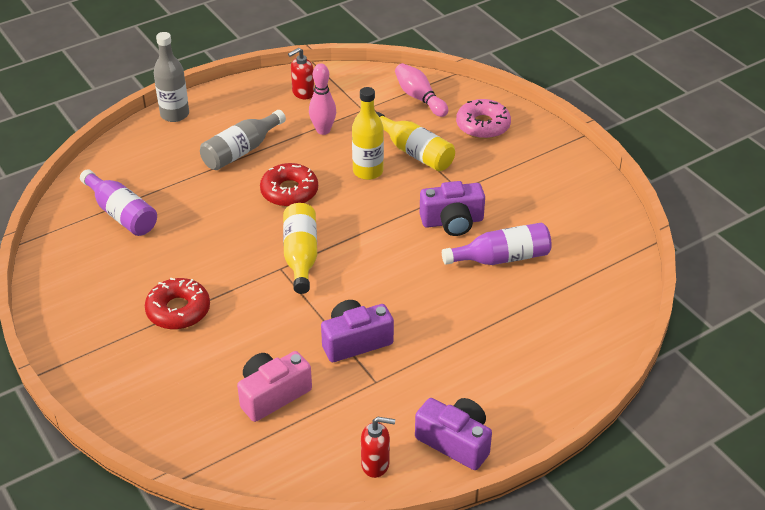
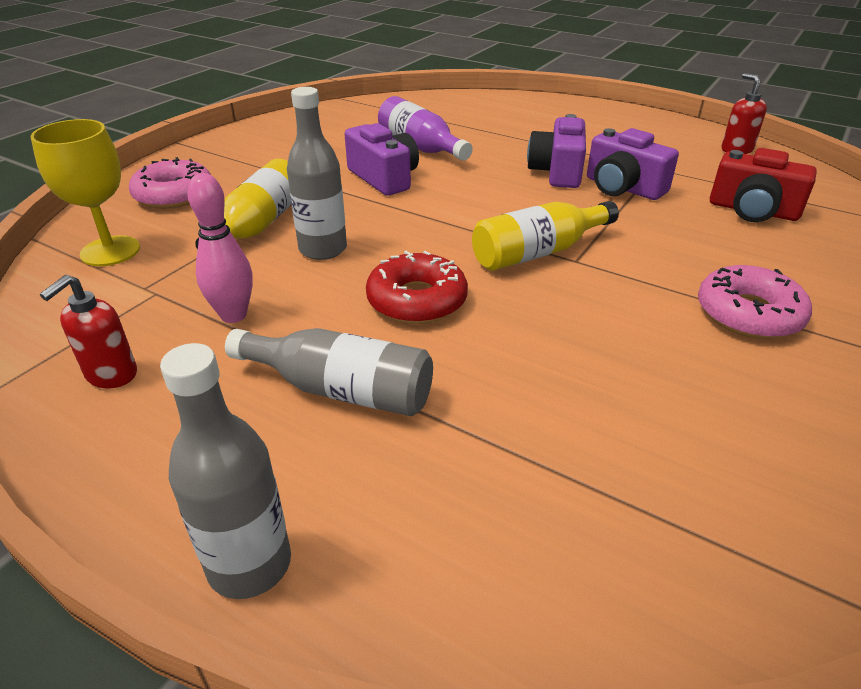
camera: 115 degrees left, 5 degrees down
purple bottle [80,169,157,236] -> none
red donut [145,278,210,330] -> pink donut [698,265,812,339]
pink camera [237,351,312,422] -> red camera [710,148,817,222]
red soap dispenser [288,48,314,99] -> red soap dispenser turned 90 degrees clockwise [40,275,137,388]
yellow bottle [352,87,384,180] -> grey bottle [287,87,347,260]
pink bowling pin [395,63,448,117] -> yellow goblet [30,119,140,266]
purple camera [415,398,492,470] -> purple camera moved to [527,114,586,188]

